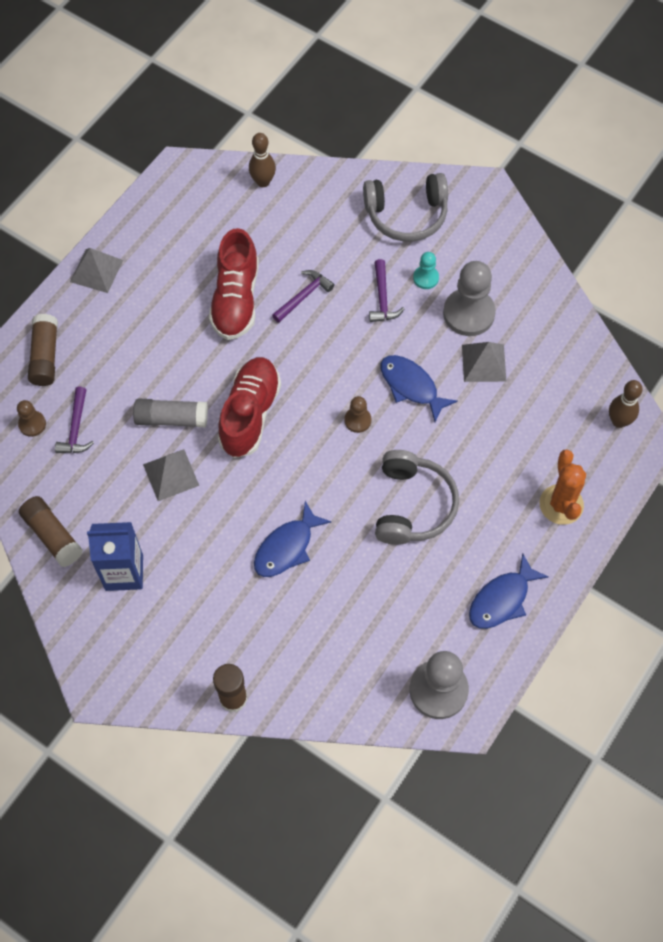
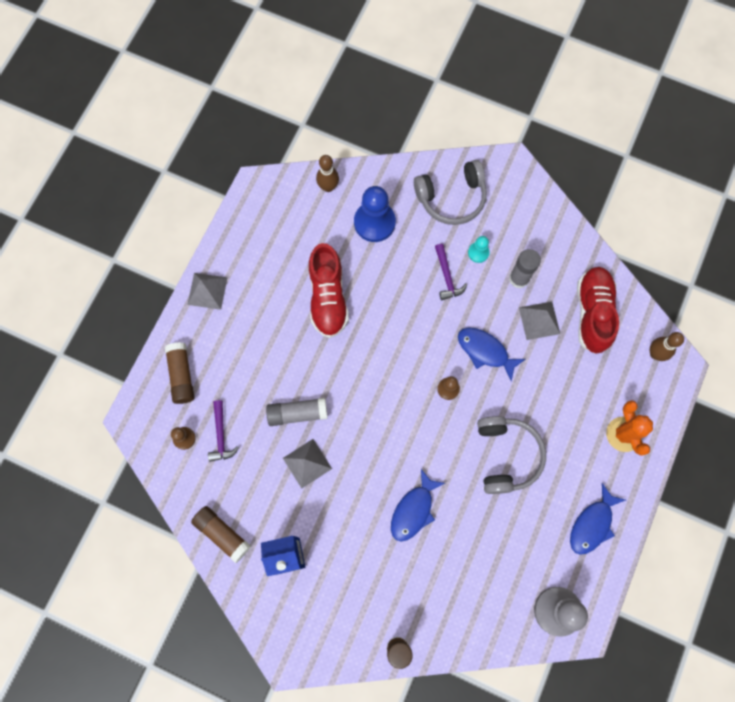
camera: 10 degrees left, 10 degrees up
red shoe [218,357,281,458] -> red shoe moved to [577,267,619,354]
purple hammer [272,270,335,323] -> none
grey pawn [443,261,496,336] -> grey glue stick [509,249,541,288]
none -> blue pawn [354,186,396,242]

